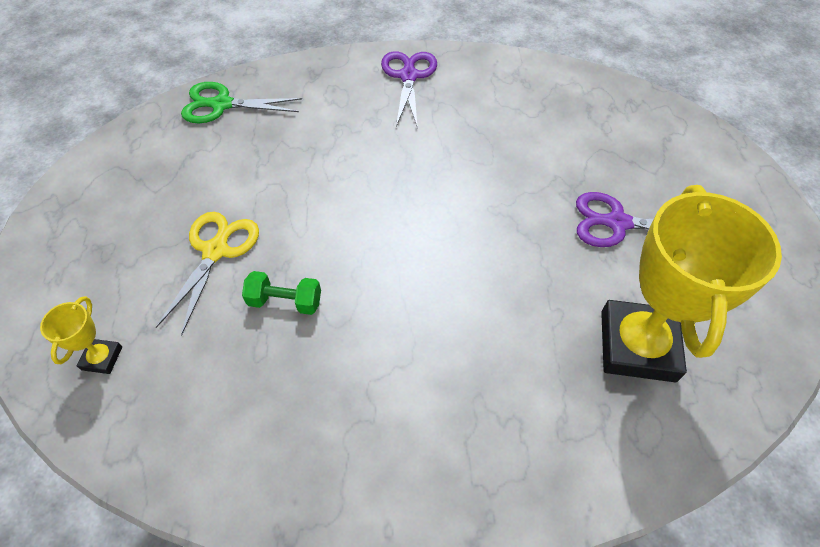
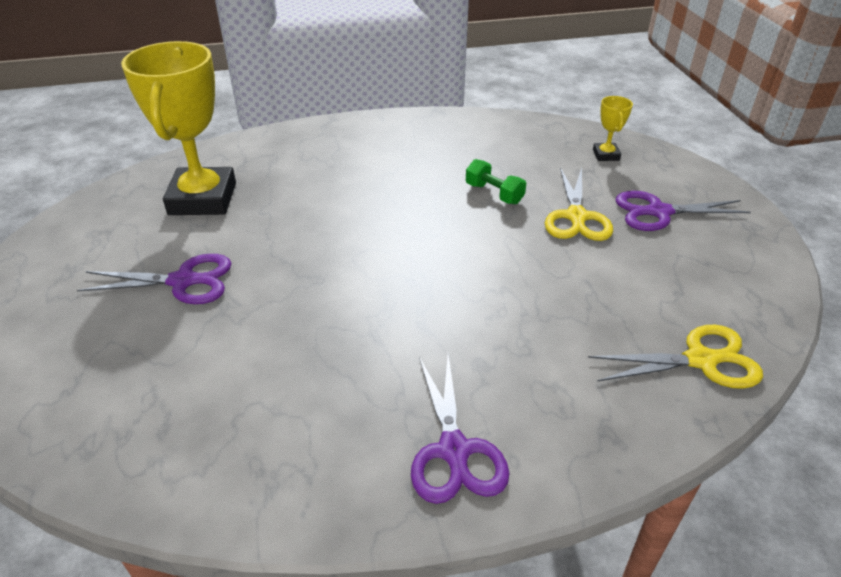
camera: 170 degrees right, 15 degrees down
green scissors [181,82,302,123] -> yellow scissors [588,325,763,389]
green dumbbell [242,271,321,315] -> green dumbbell turned 45 degrees clockwise [466,159,526,204]
none -> purple scissors [615,191,751,231]

